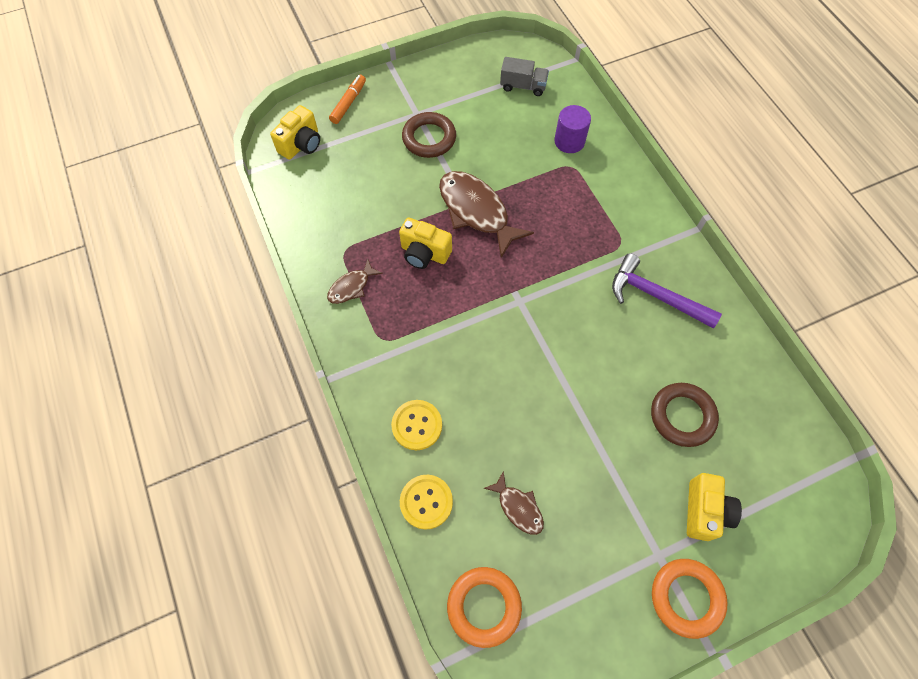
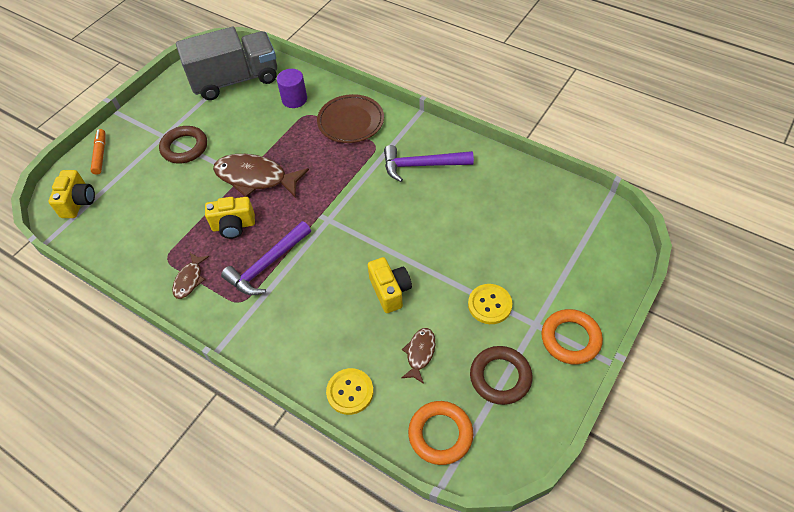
camera: 30 degrees left, 10 degrees down
yellow button [391,400,442,450] -> yellow button moved to [468,284,512,324]
brown fish [484,472,544,535] -> brown fish turned 90 degrees counterclockwise [401,328,435,384]
grey truck [500,57,549,96] -> grey truck [176,27,277,100], size x2.25
brown ring [651,383,719,447] -> brown ring moved to [470,346,532,405]
yellow camera [687,473,742,541] -> yellow camera moved to [368,257,412,313]
none -> purple hammer [221,221,311,295]
none -> brown plate [317,94,384,143]

